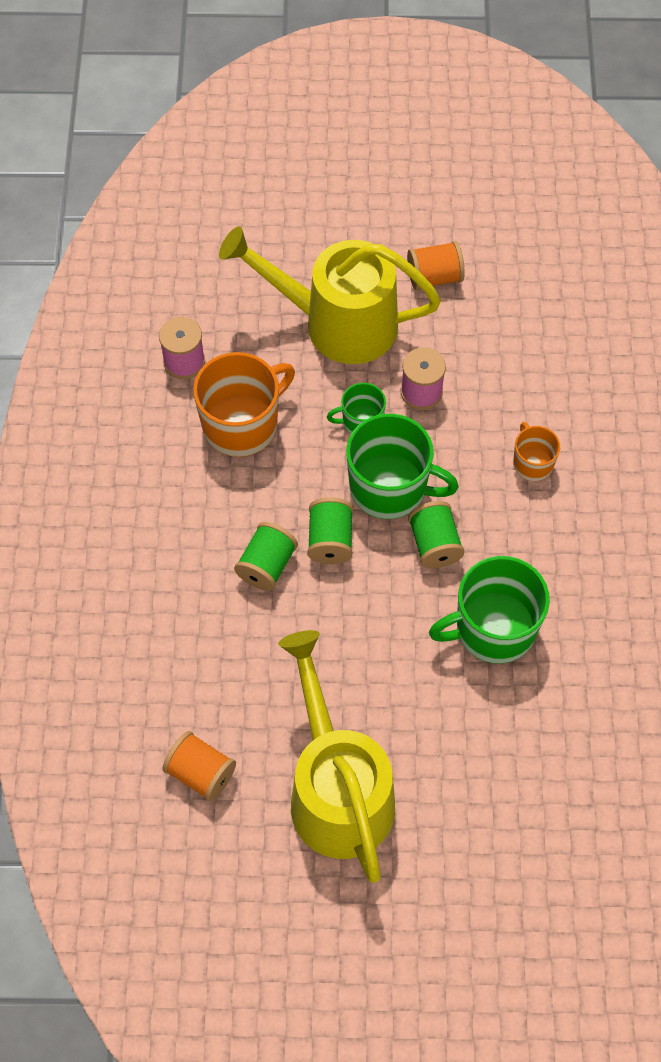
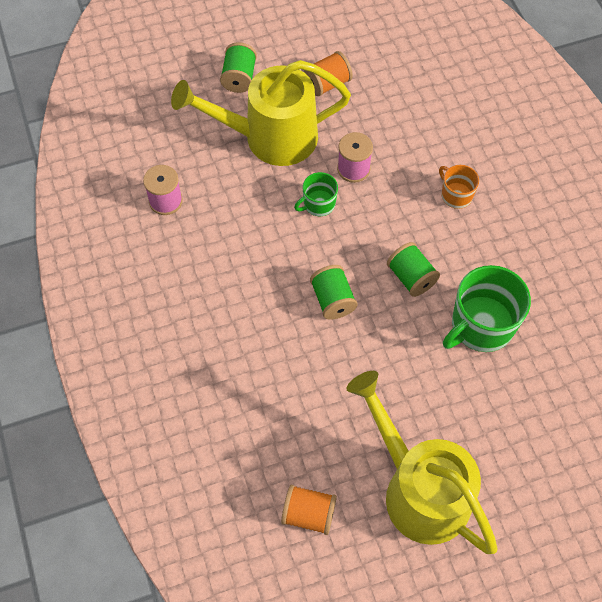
camera: 20 degrees left, 0 degrees up
orange mug [193,352,295,457] -> none
green spool [234,522,298,591] -> green spool moved to [220,42,257,93]
green mug [346,414,459,519] -> none

